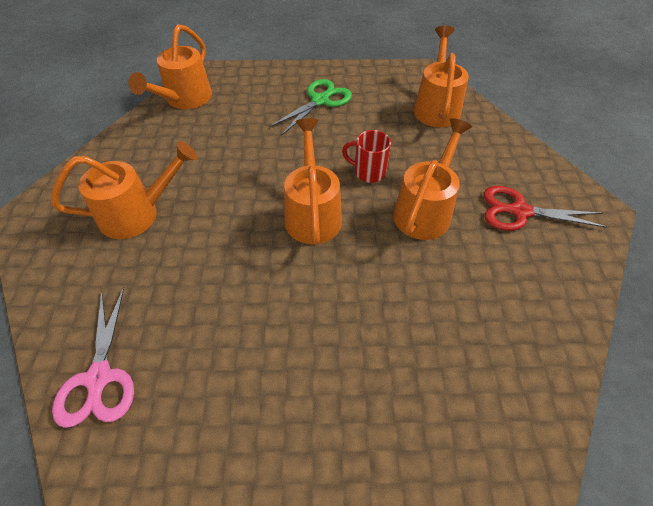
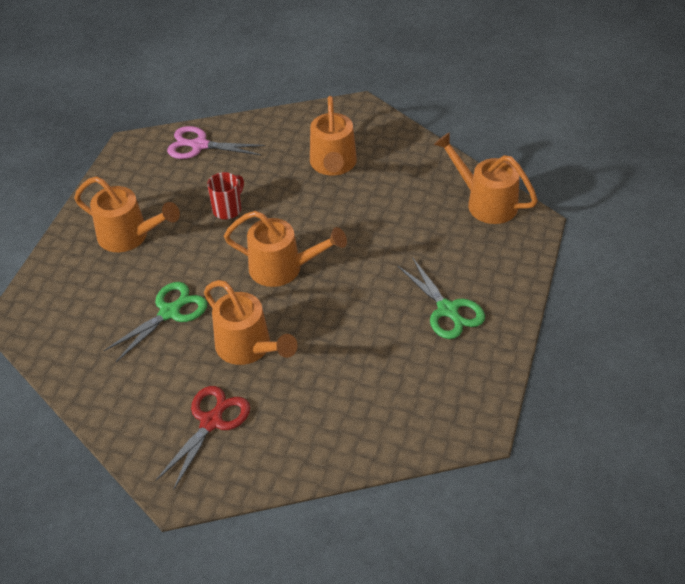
camera: 110 degrees right, 5 degrees down
red mug [342,130,391,183] -> red mug moved to [207,172,244,219]
orange watering can [414,26,469,127] -> orange watering can moved to [74,176,180,252]
none -> green scissors [103,282,207,362]

